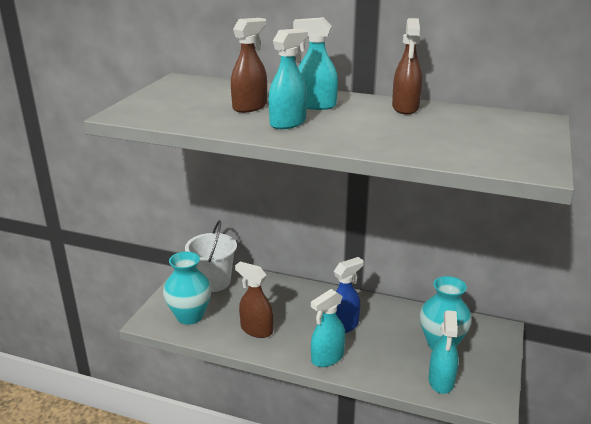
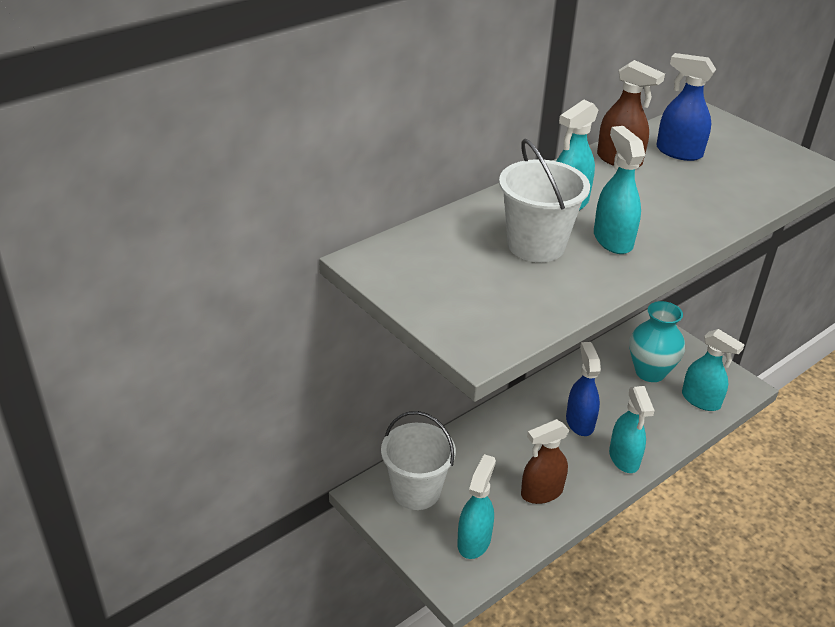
camera: 60 degrees left, 10 degrees up
turquoise vase [163,252,212,325] -> turquoise spray bottle [457,454,496,559]
brown spray bottle [231,18,267,113] -> white bucket [499,139,590,262]
none -> blue spray bottle [656,53,716,161]

